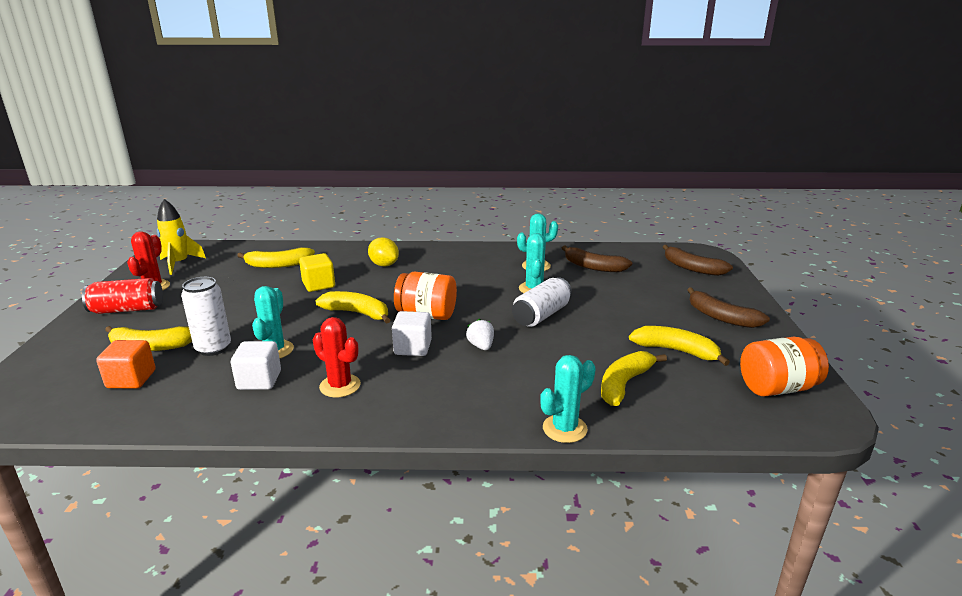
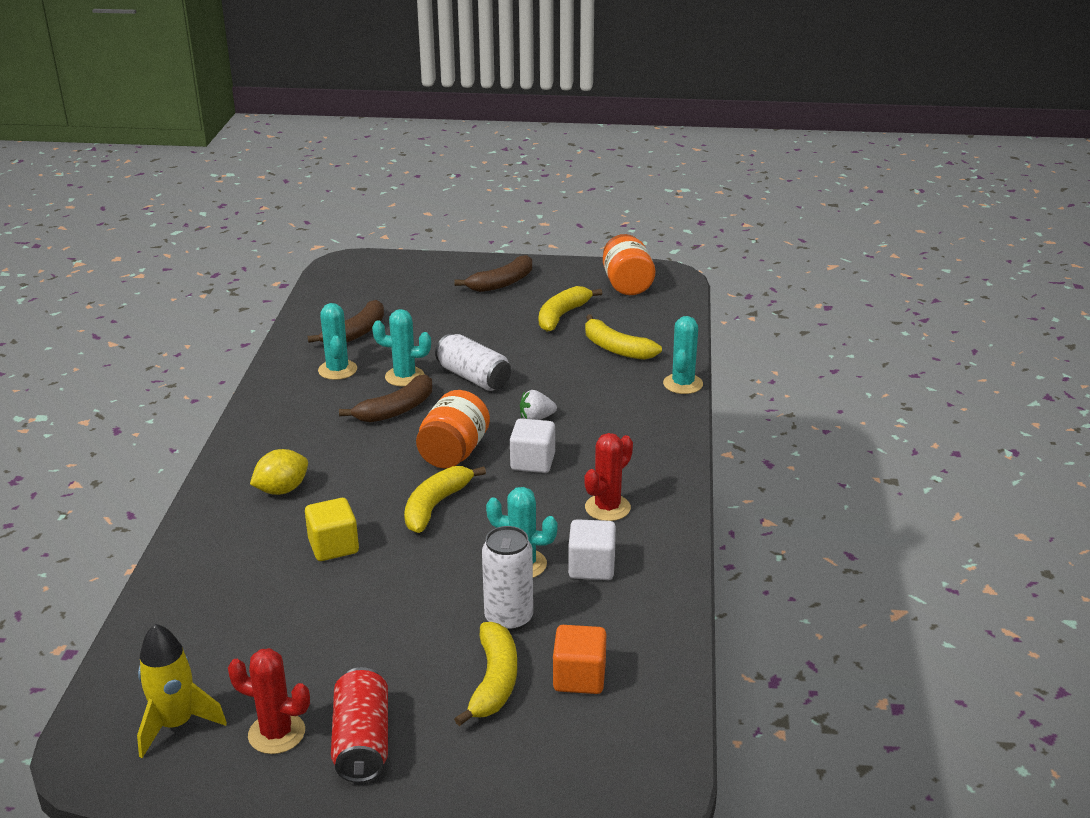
camera: 85 degrees left, 5 degrees up
yellow banana [237,247,315,268] -> none
turquoise cactus [540,355,596,443] -> turquoise cactus turned 45 degrees clockwise [663,316,703,394]
brown banana [663,245,733,276] -> brown banana moved to [339,375,432,423]

